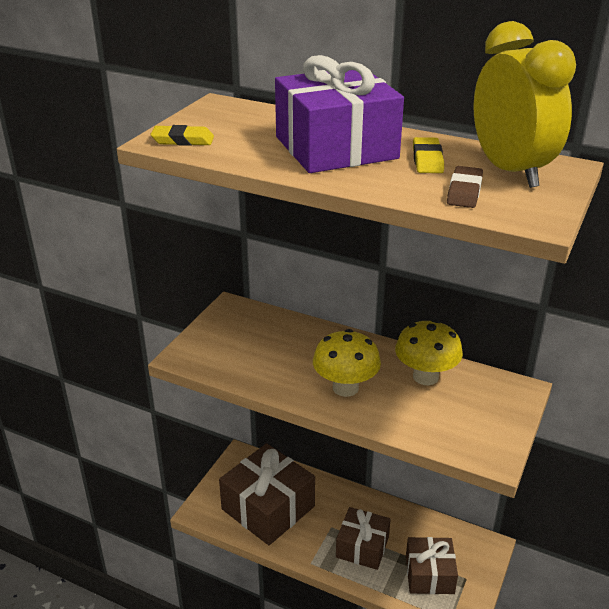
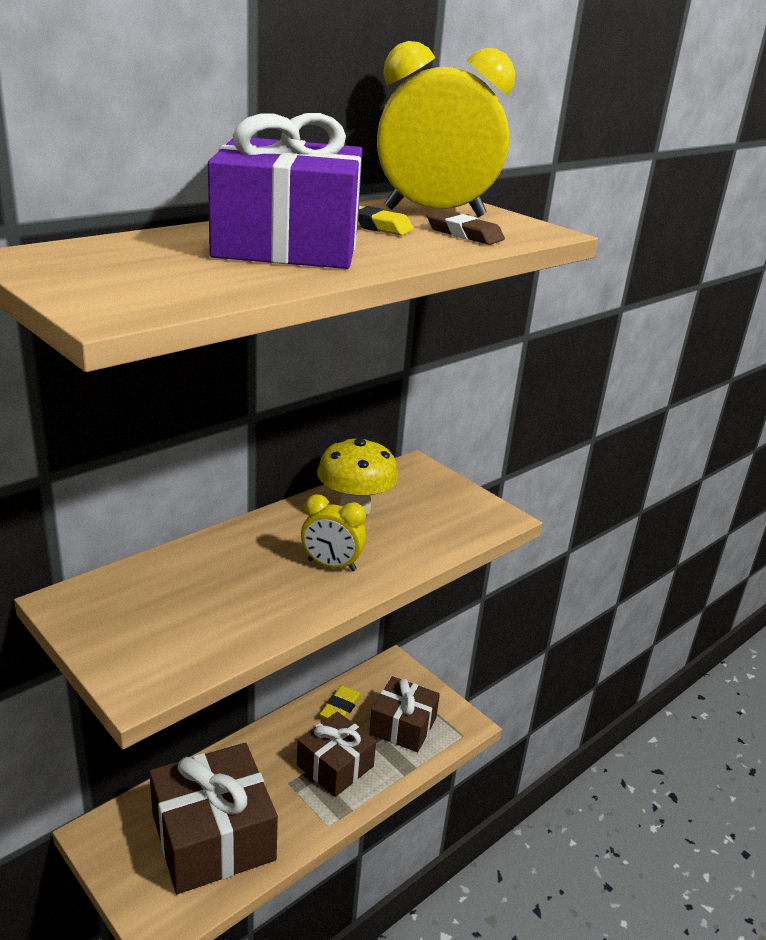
camera: 70 degrees left, 5 degrees down
yellow eraser [150,125,214,146] -> yellow eraser moved to [320,685,362,718]
yellow mushroom [313,329,381,397] -> yellow clock [301,495,366,571]

